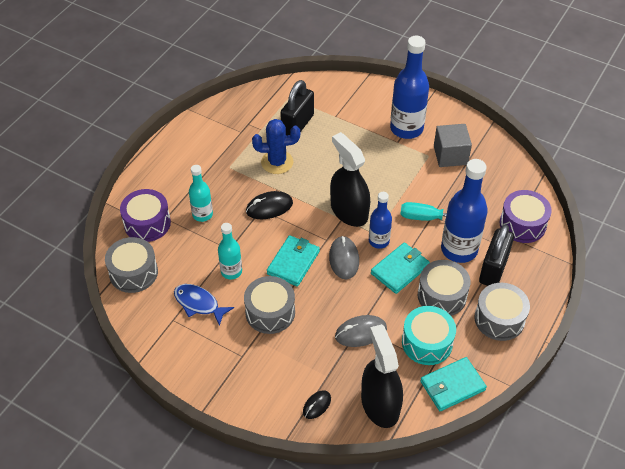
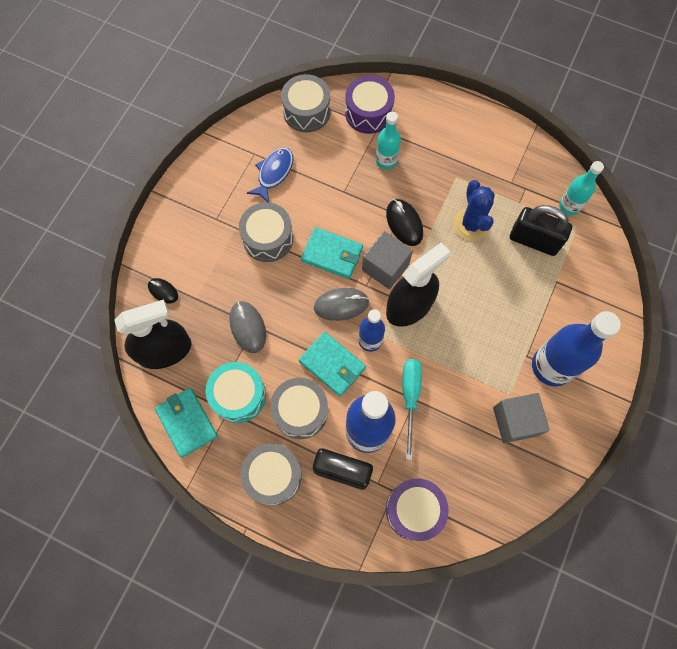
camera: 85 degrees right, 20 degrees up
turquoise bottle [218,223,242,279] -> turquoise bottle moved to [559,161,604,215]
none -> grey cube [362,231,413,289]

